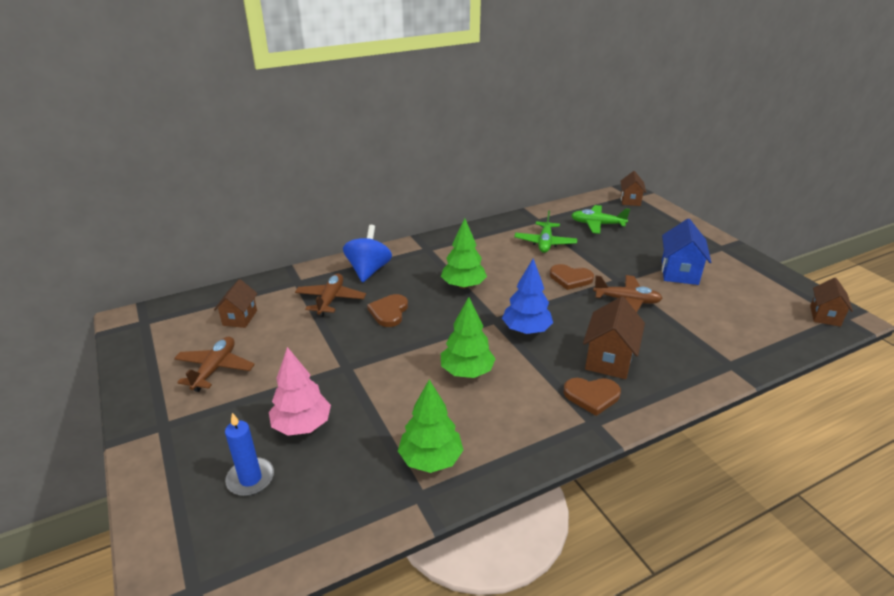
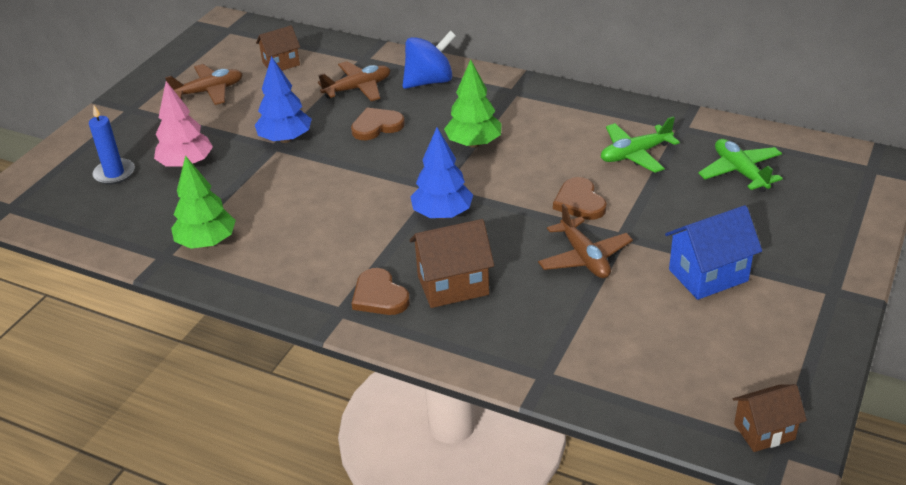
camera: 55 degrees right, 5 degrees up
green tree [441,297,495,378] -> none
brown house [620,171,646,206] -> none
none -> blue tree [255,56,312,143]

